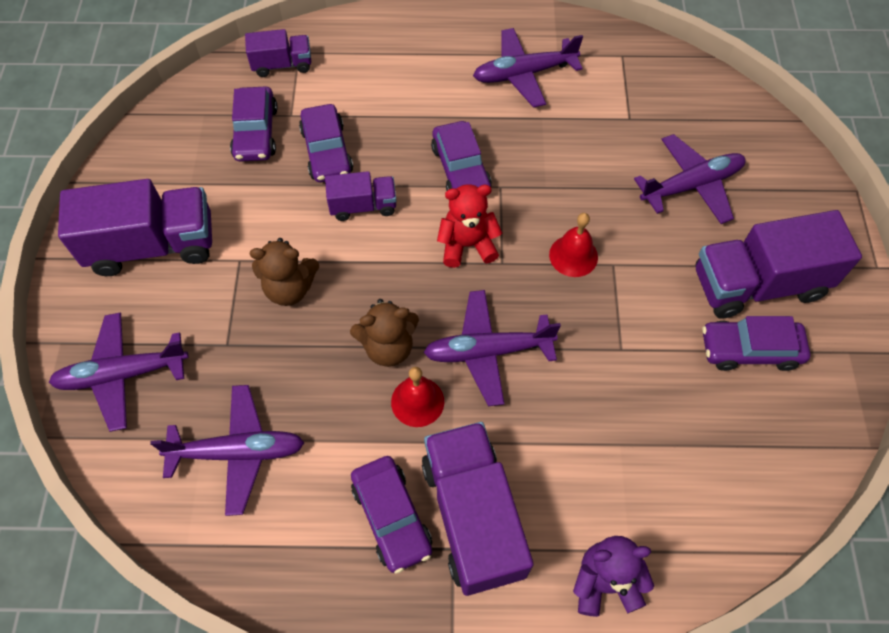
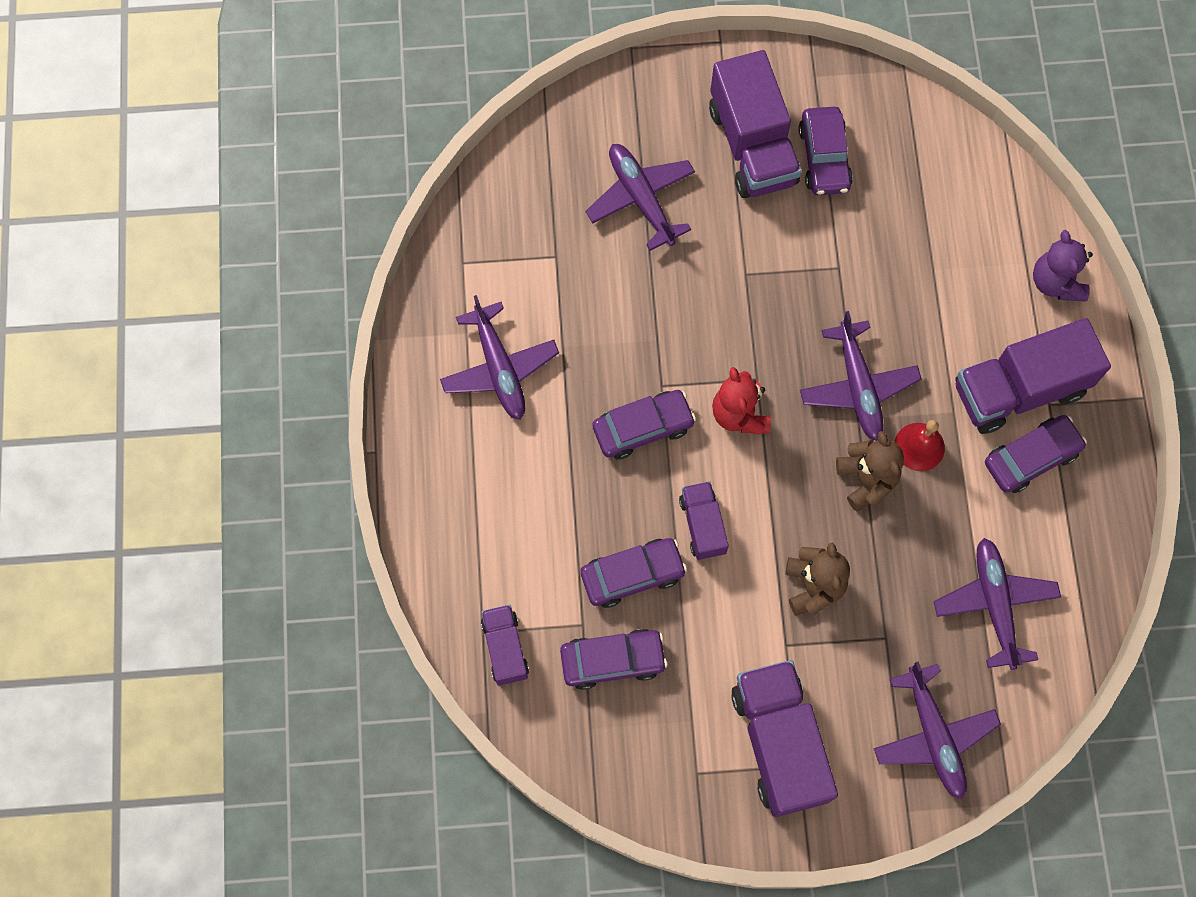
camera: 95 degrees left, 10 degrees up
red bell [549,213,598,277] -> none

